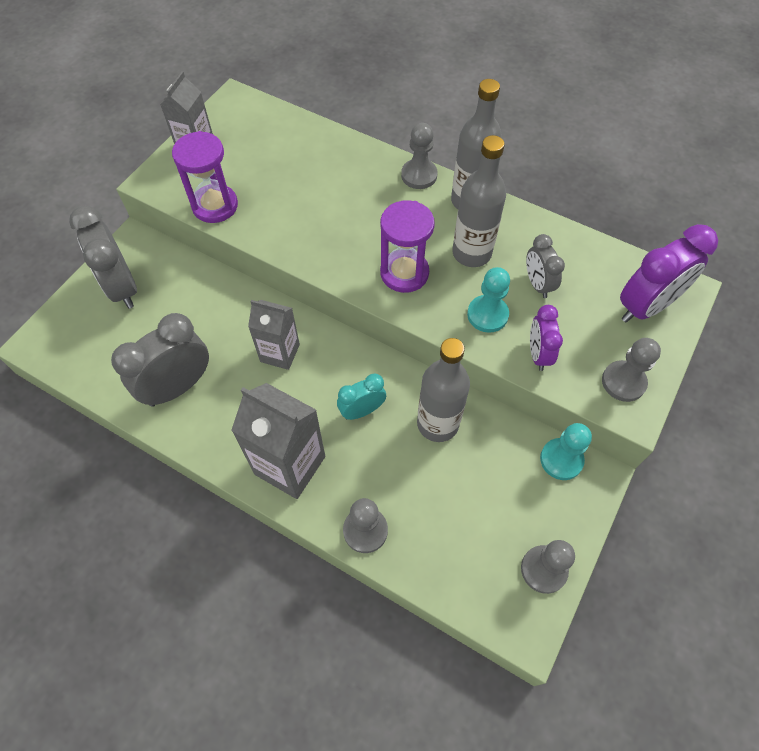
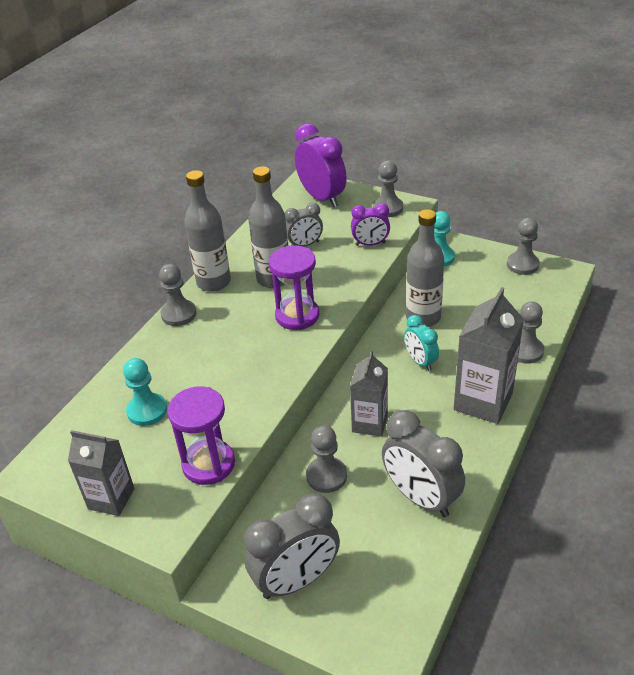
camera: 90 degrees left, 20 degrees down
turquoise pawn [467,267,510,333] -> turquoise pawn moved to [123,358,167,426]
none -> grey pawn [306,425,347,493]

